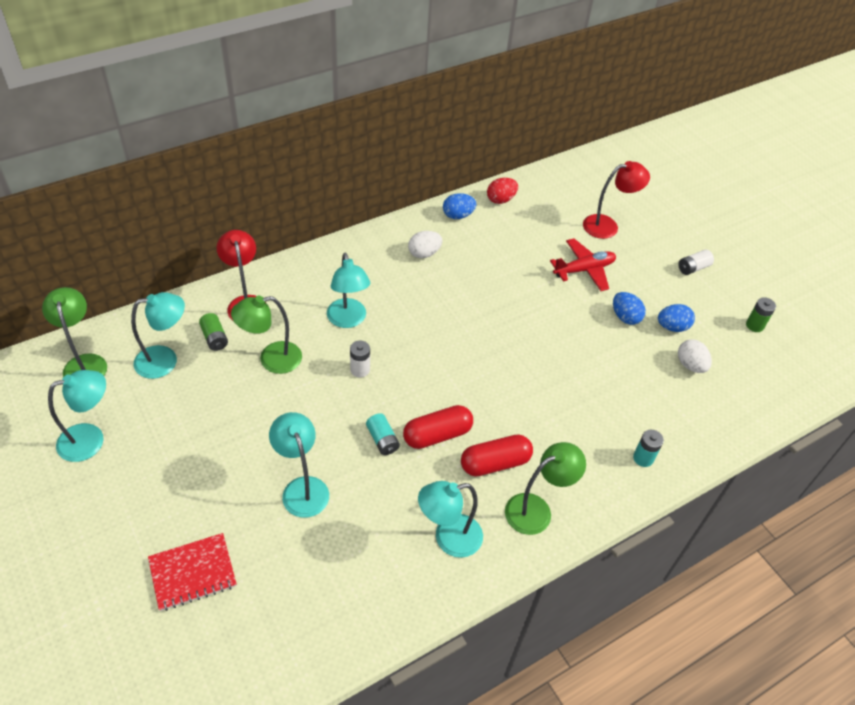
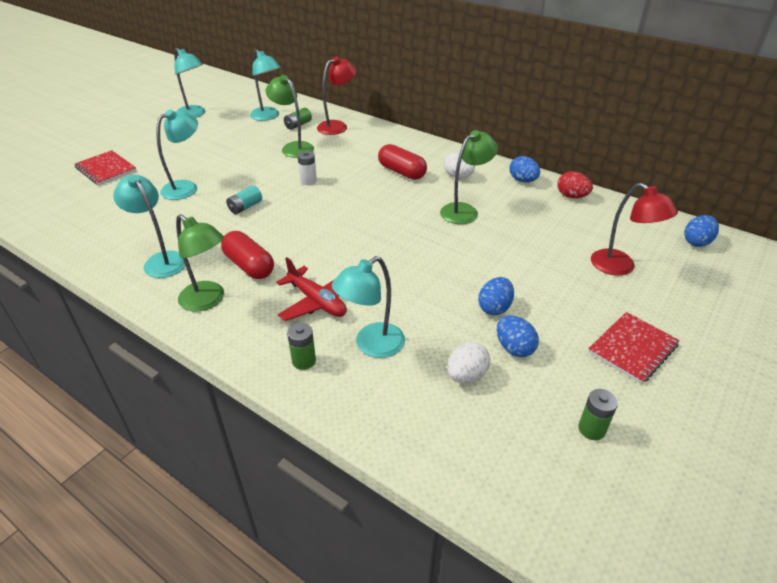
camera: 70 degrees right, 10 degrees down
green lamp [42,287,107,377] -> green lamp moved to [440,130,498,224]
turquoise lamp [327,252,370,328] -> turquoise lamp moved to [332,256,405,358]
red capsule [403,405,473,449] -> red capsule moved to [378,144,427,180]
red plane [550,238,616,291] -> red plane moved to [276,257,347,321]
turquoise battery [633,430,664,467] -> green battery [287,323,316,370]
white battery [678,249,714,275] -> red notebook [588,312,680,384]
none -> blue egg [684,215,719,247]

